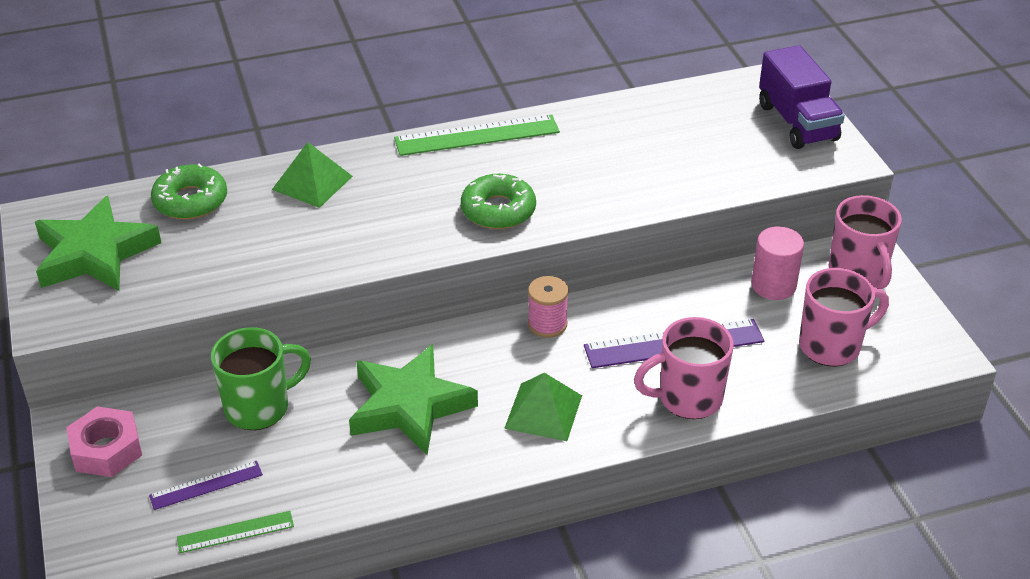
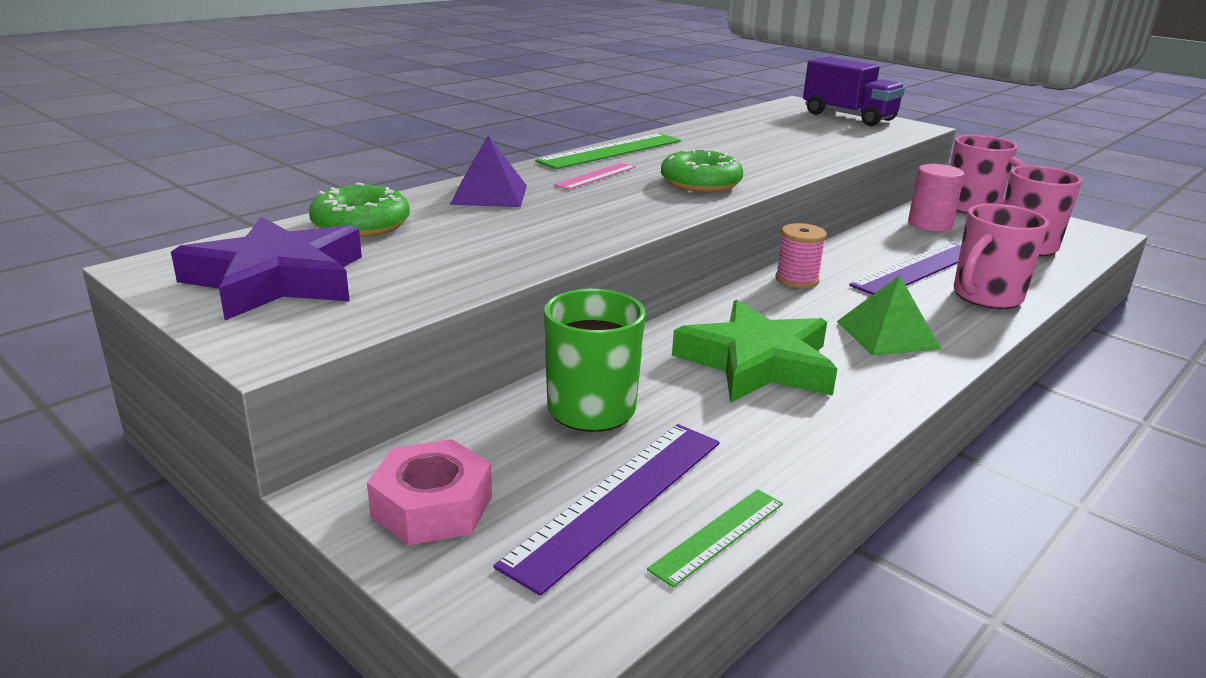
camera: 30 degrees left, 15 degrees down
green star [35,196,161,291] -> purple star [171,216,362,320]
purple ruler [149,461,263,510] -> purple ruler [494,424,720,596], size x1.78
green pyramid [272,142,353,208] -> purple pyramid [450,136,527,207]
none -> pink ruler [554,163,636,190]

